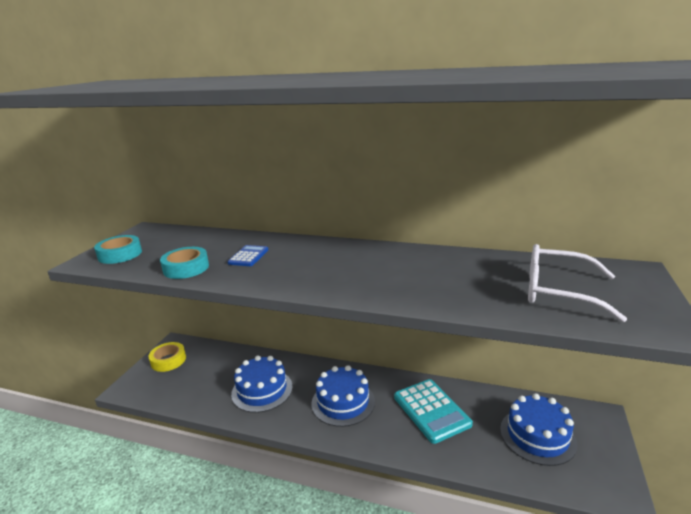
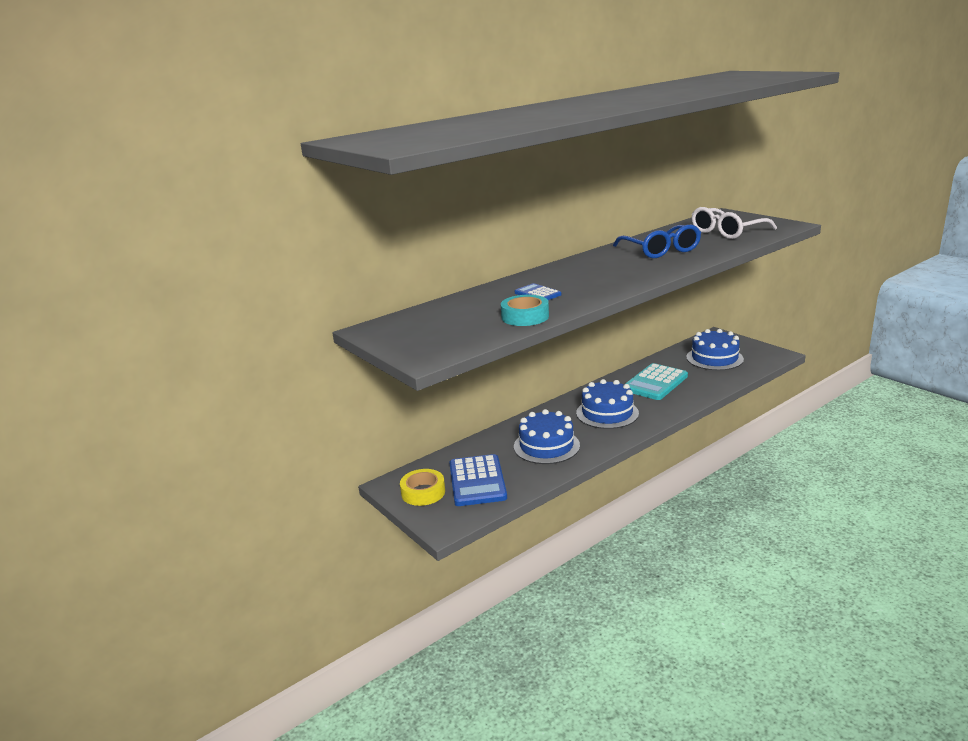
camera: 55 degrees left, 0 degrees up
turquoise tape [94,235,142,264] -> none
turquoise calculator [394,379,473,444] -> turquoise calculator turned 120 degrees clockwise [625,363,688,400]
none -> blue calculator [449,454,507,506]
none -> blue glasses [613,225,701,258]

